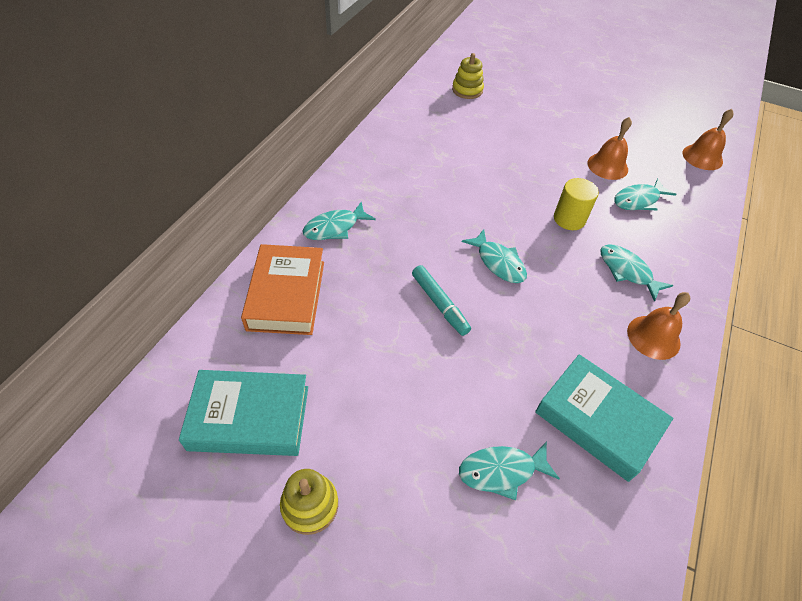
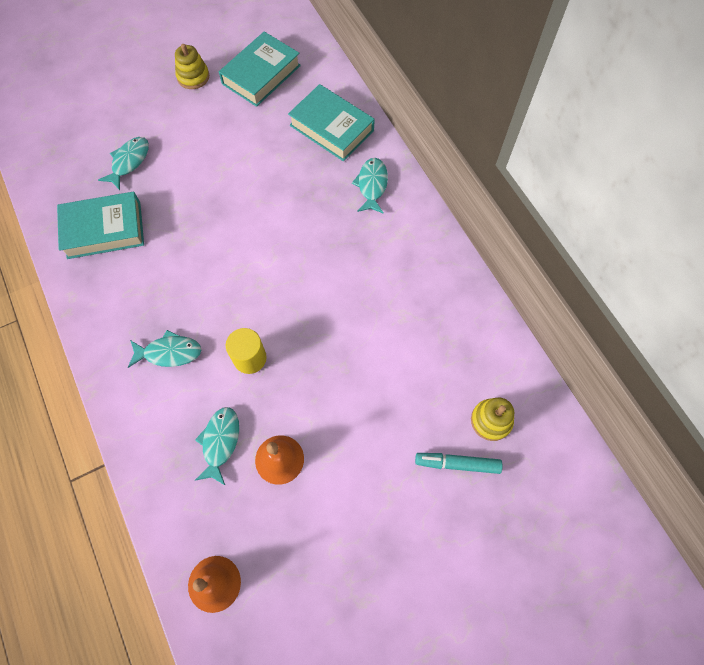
camera: 130 degrees right, 15 degrees up
orange book [241,244,324,335] -> turquoise book [288,84,375,161]
turquoise marker [412,265,471,336] -> turquoise marker moved to [415,453,503,474]
turquoise fish [462,229,527,283] -> none
orange bell [627,292,690,360] -> none

